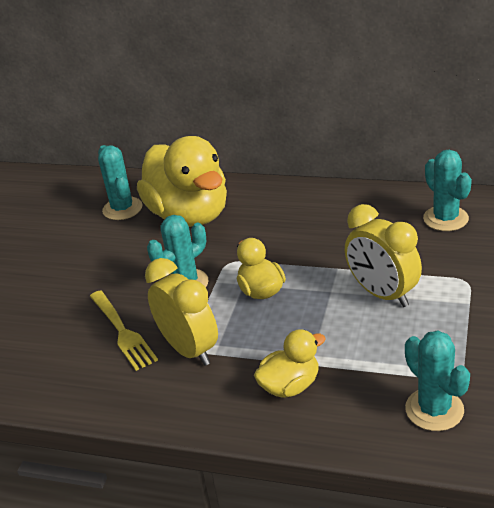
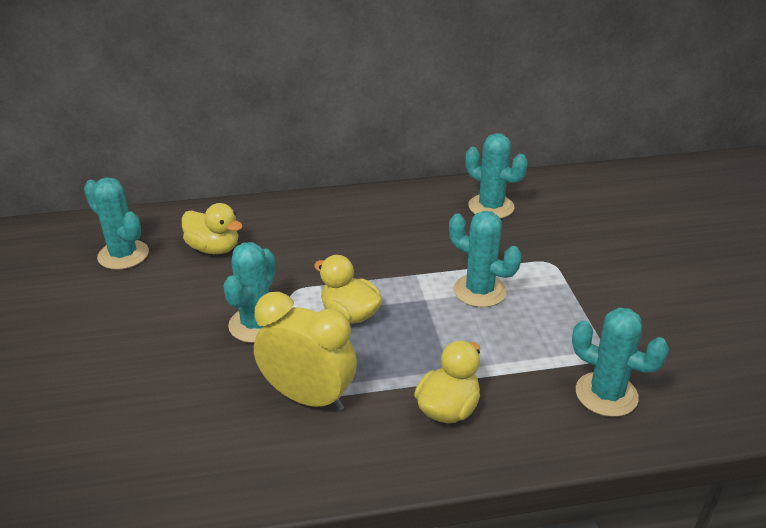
camera: 30 degrees left, 0 degrees up
yellow fork [90,290,158,371] -> none
yellow duck [137,136,227,227] -> yellow duck [182,203,243,254], size x0.49
yellow clock [345,204,422,307] -> turquoise cactus [449,211,522,307]

